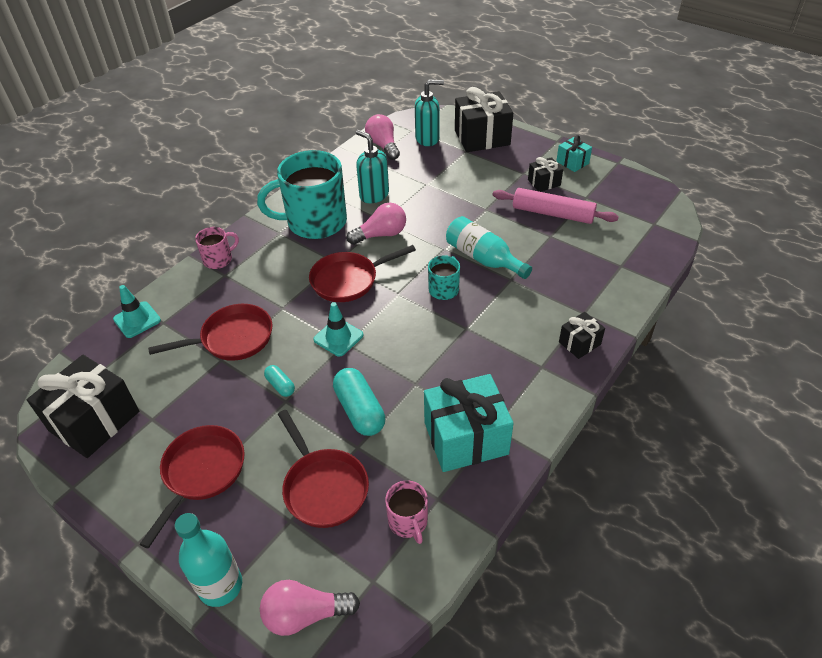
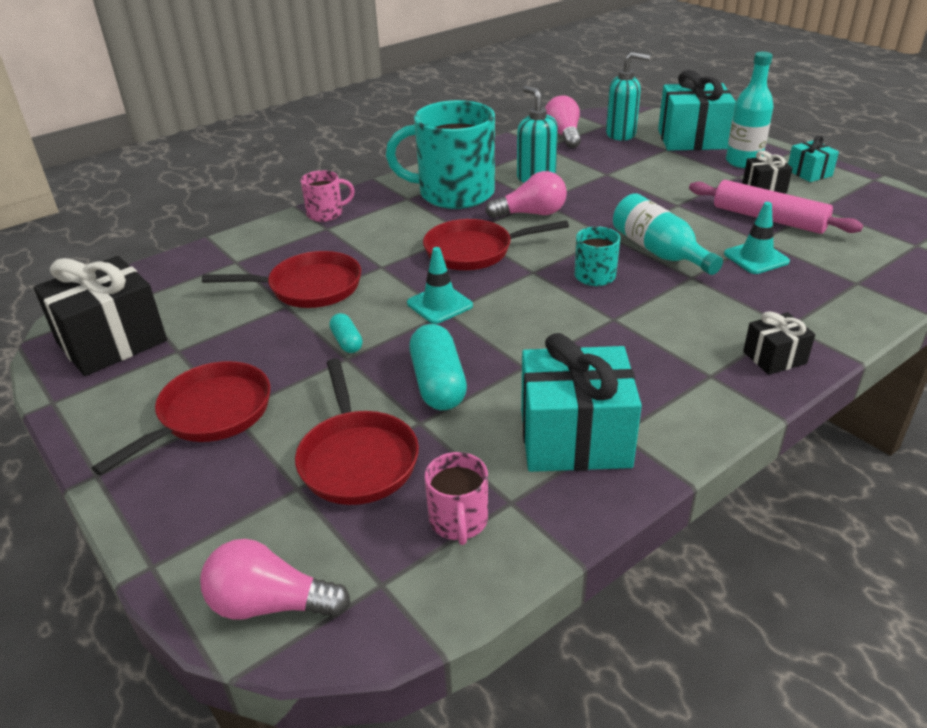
camera: 15 degrees right, 10 degrees down
turquoise traffic cone [113,285,161,338] -> turquoise traffic cone moved to [724,202,790,274]
turquoise bottle [175,513,242,607] -> turquoise bottle moved to [726,52,773,168]
black gift [455,87,513,152] -> turquoise gift [658,70,736,151]

